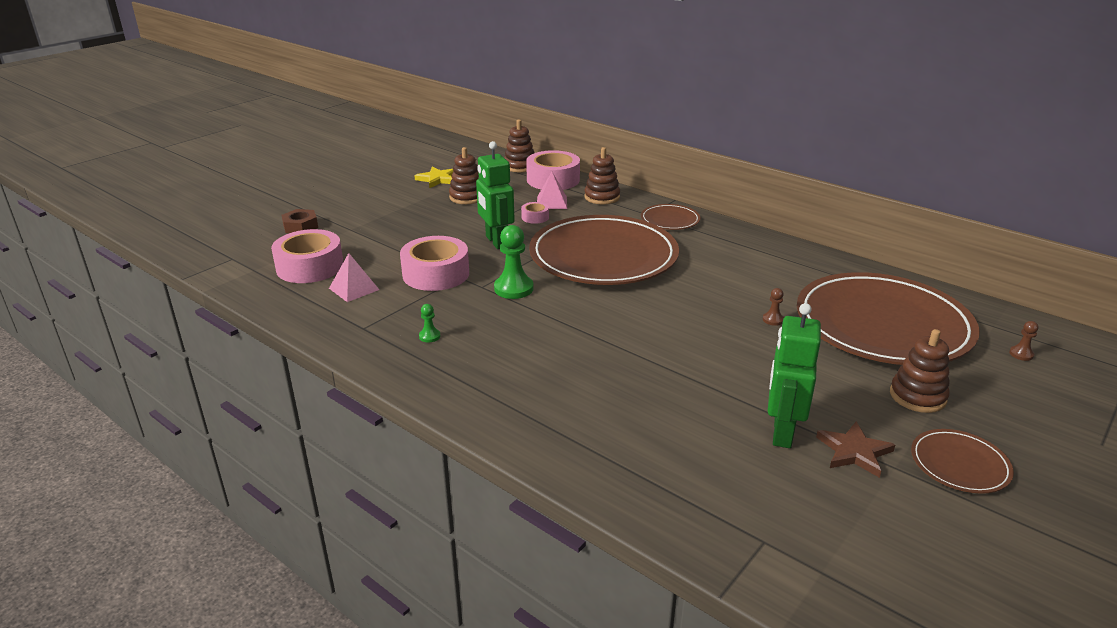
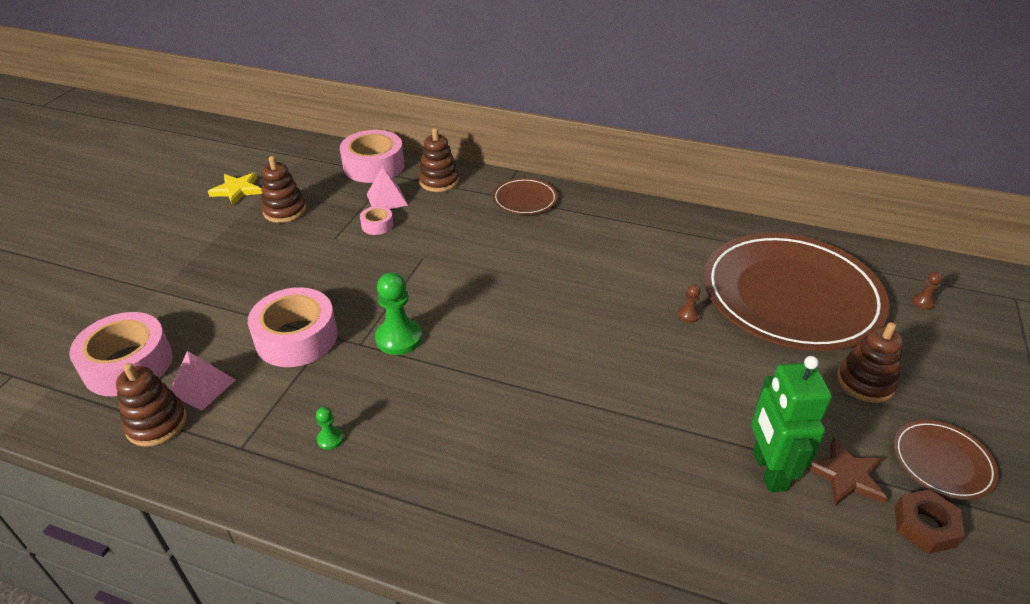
camera: 20 degrees left, 10 degrees up
brown nut [282,209,318,233] -> brown nut moved to [895,489,965,554]
green robot [476,141,515,249] -> none
brown stacking toy [504,119,534,172] -> brown stacking toy moved to [116,363,187,447]
brown plate [529,215,679,285] -> none

